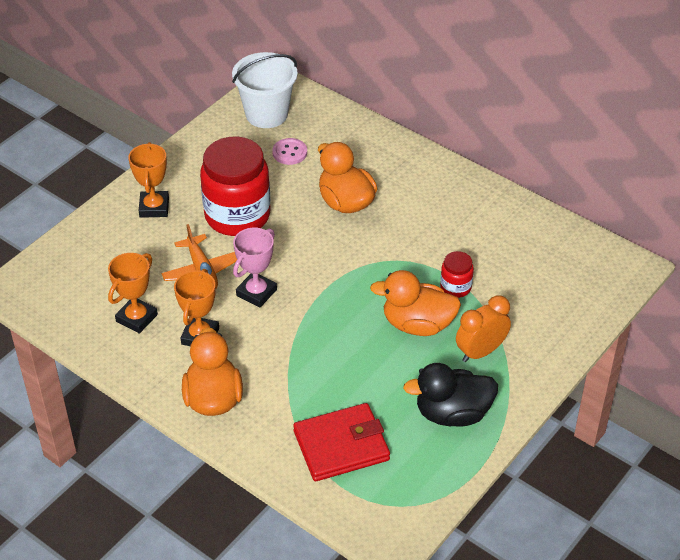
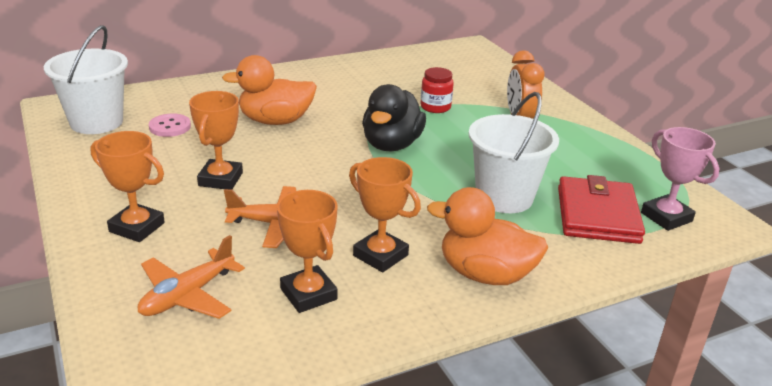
camera: 65 degrees left, 15 degrees down
red jar [200,136,270,236] -> orange trophy [189,91,243,190]
pink trophy [233,228,277,308] -> pink trophy moved to [641,127,720,231]
orange duck [370,270,461,336] -> none
black duck [403,363,498,427] -> black duck moved to [362,84,426,152]
none -> orange plane [138,235,245,319]
none -> white bucket [468,92,559,213]

